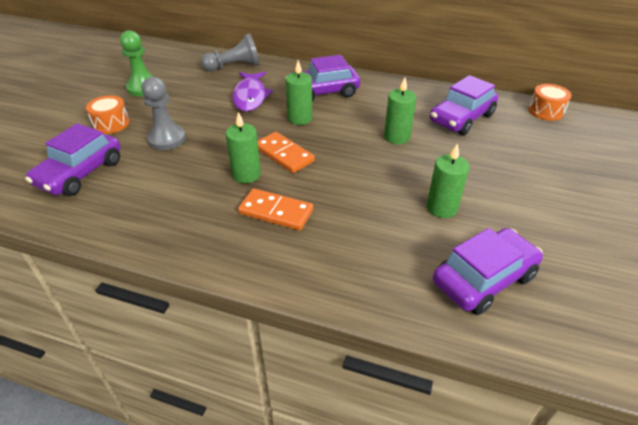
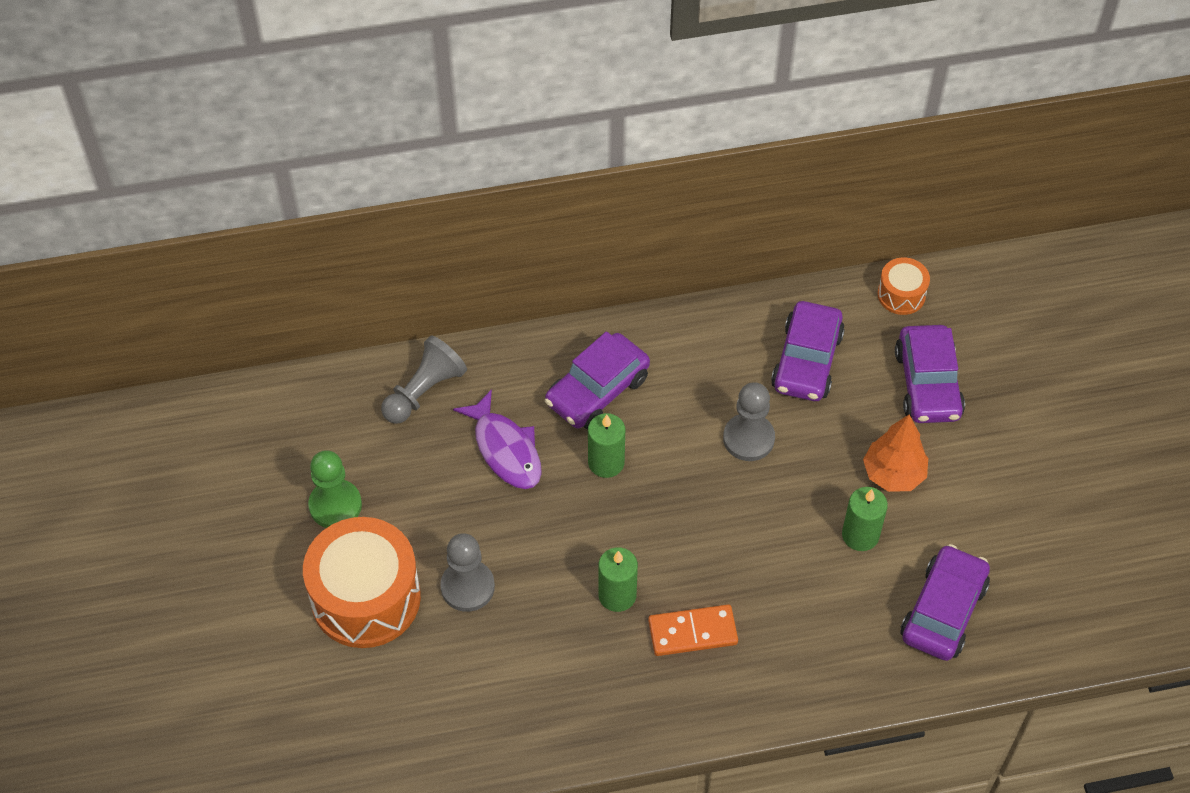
camera: 30 degrees left, 15 degrees up
purple car [25,123,121,196] -> purple car moved to [895,325,965,423]
orange drum [86,95,130,134] -> orange drum [303,517,421,648], size x2.07
orange domino [258,132,315,173] -> none
green candle [384,77,416,144] -> grey pawn [723,382,775,461]
none -> orange tree [863,414,928,492]

